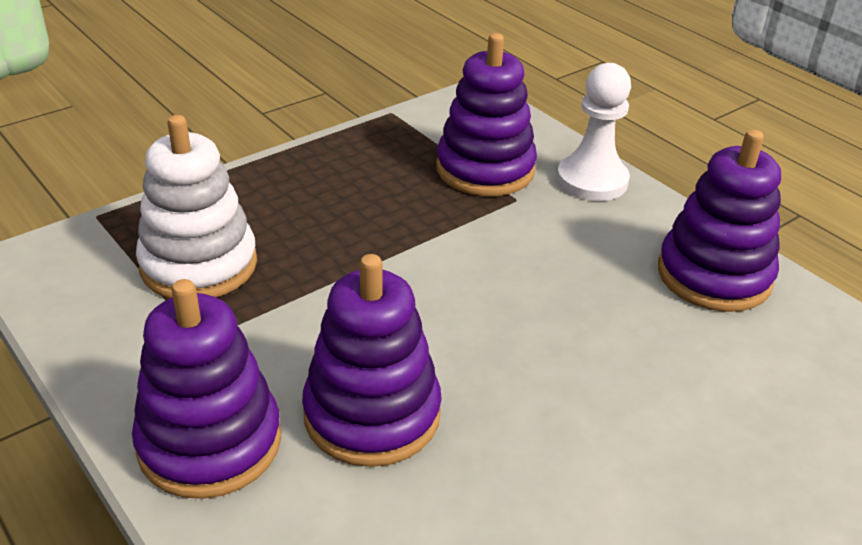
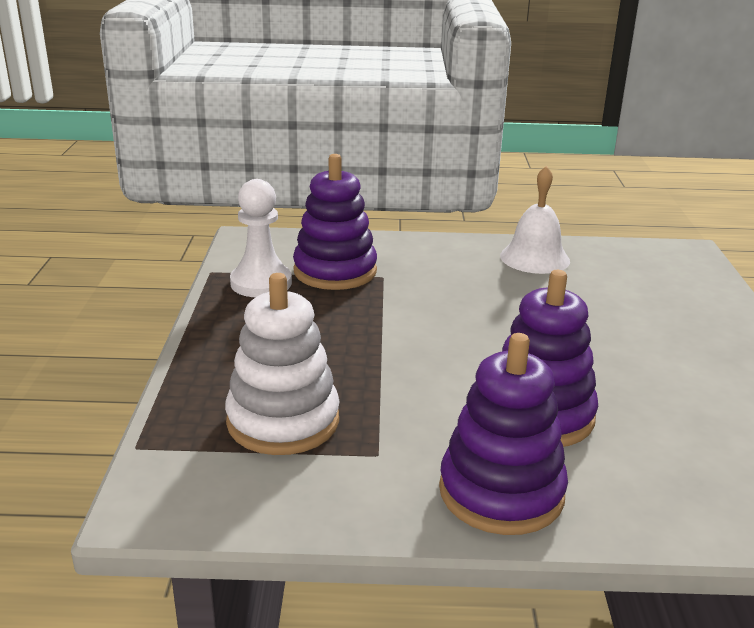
camera: 50 degrees left, 10 degrees down
white pawn [557,63,631,201] -> white pawn moved to [230,179,292,297]
purple stacking toy [658,129,781,312] -> white bell [500,166,570,274]

